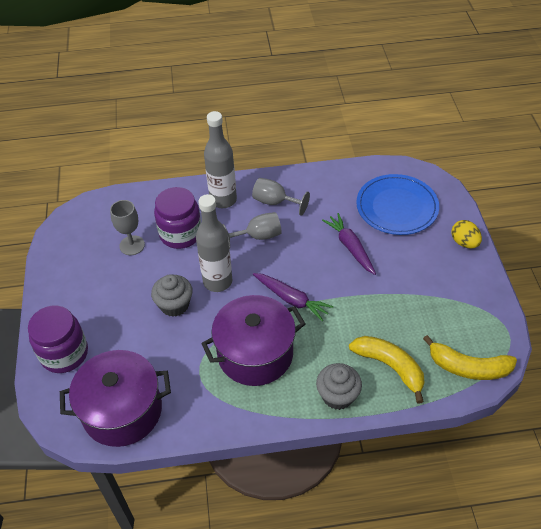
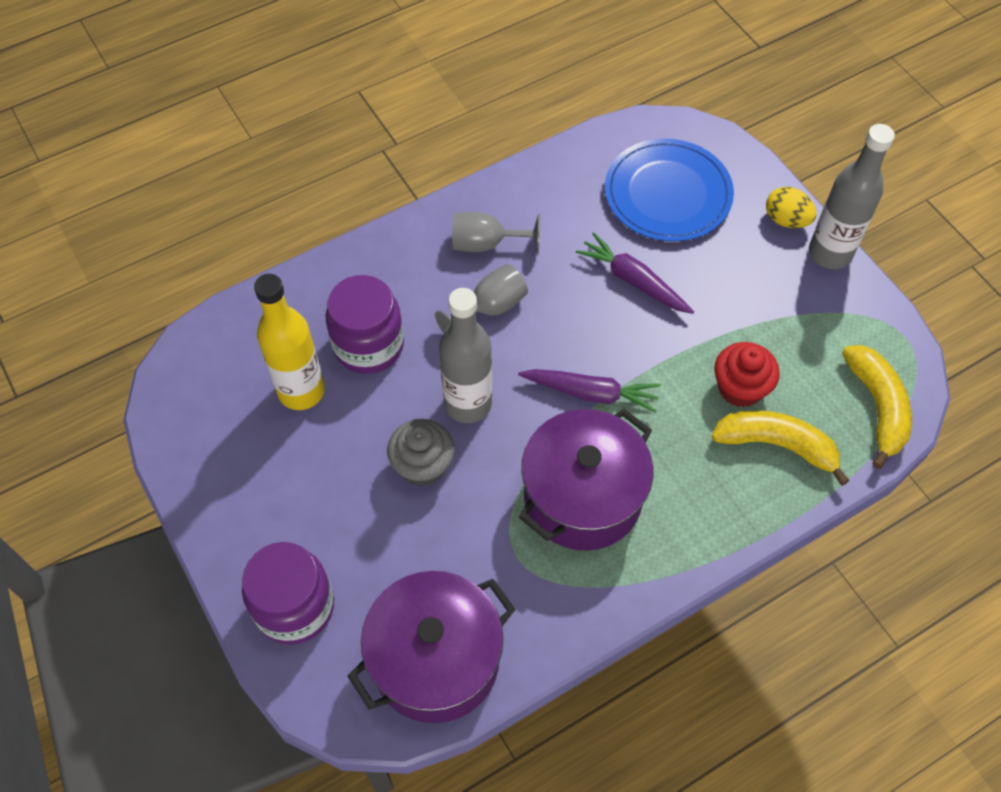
camera: 25 degrees left, 10 degrees up
grey goblet [110,200,145,255] -> yellow bottle [254,274,325,410]
grey bottle [204,111,237,208] -> grey bottle moved to [809,124,895,269]
grey cupcake [316,363,362,410] -> none
yellow banana [423,335,517,380] -> yellow banana turned 90 degrees counterclockwise [842,345,912,469]
none -> red cupcake [714,342,780,407]

